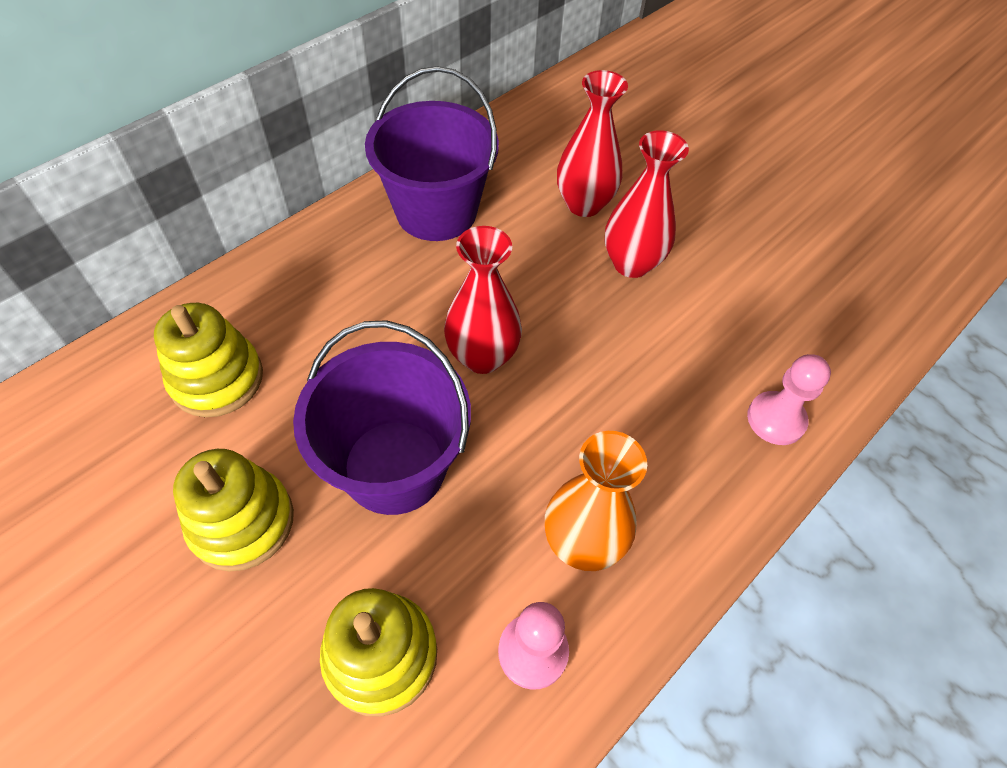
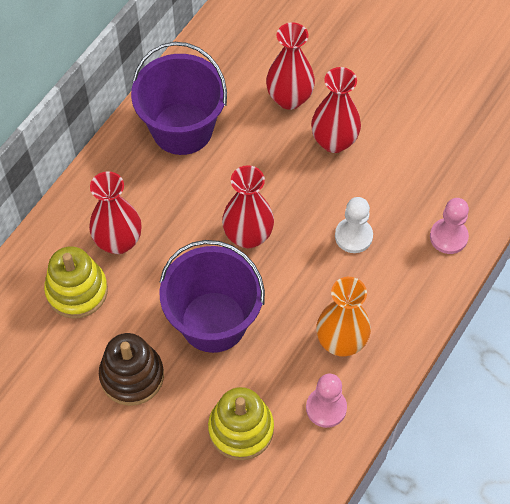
camera: 10 degrees left, 5 degrees up
yellow stacking toy [173,449,294,572] -> brown stacking toy [99,333,164,406]
none -> red vase [89,171,142,254]
none -> white pawn [335,197,373,253]

